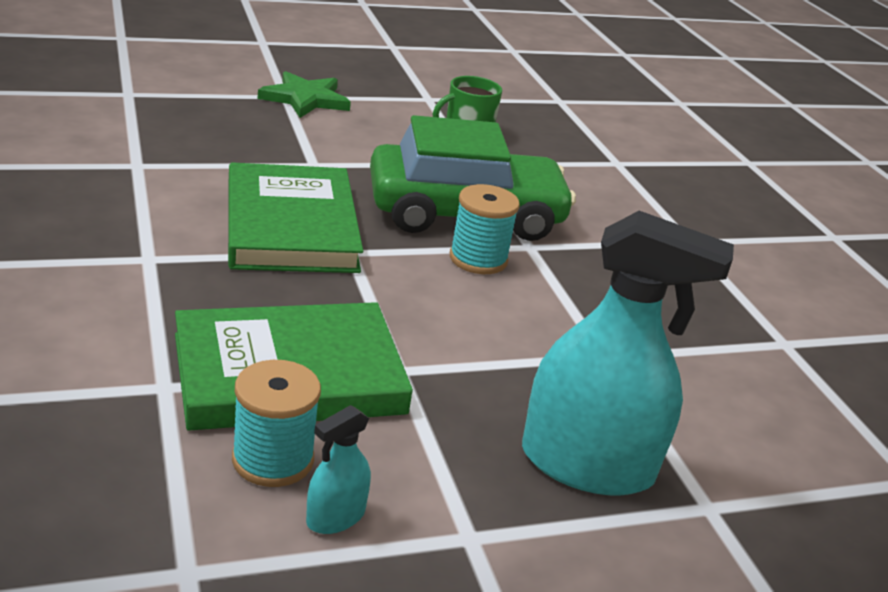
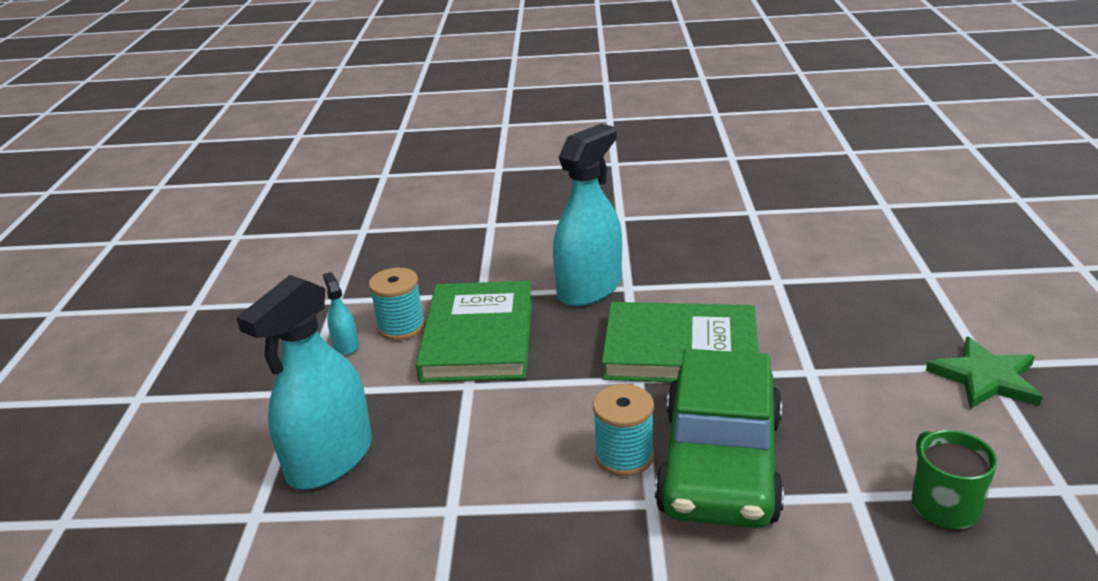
camera: 115 degrees right, 0 degrees up
none -> turquoise spray bottle [553,124,622,307]

